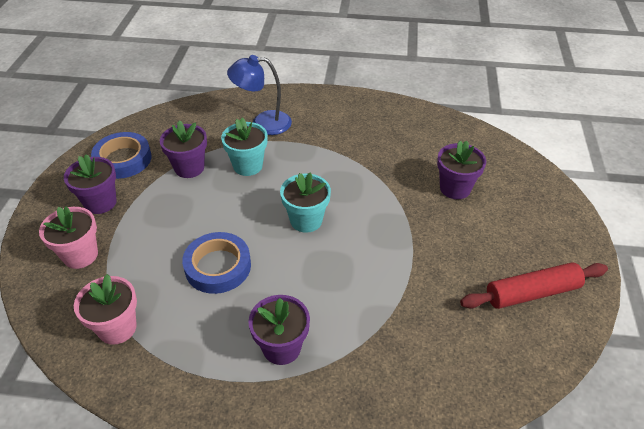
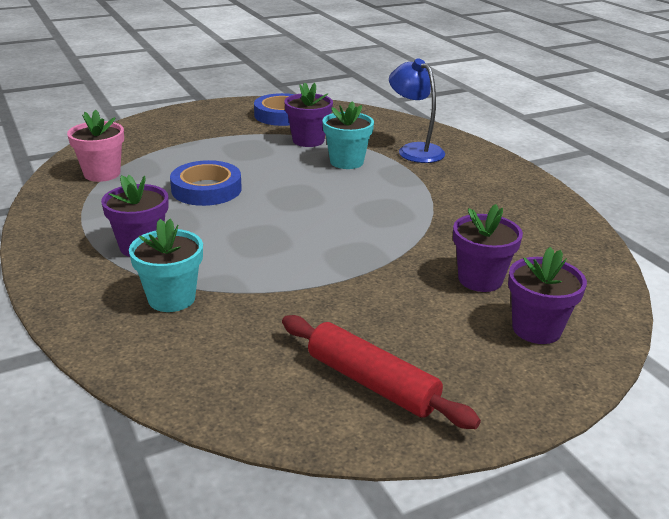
camera: 55 degrees right, 15 degrees down
pink flower pot [39,206,98,269] -> none
purple flower pot [64,154,117,214] -> purple flower pot moved to [508,247,587,344]
turquoise flower pot [280,172,331,233] -> turquoise flower pot moved to [129,219,203,312]

